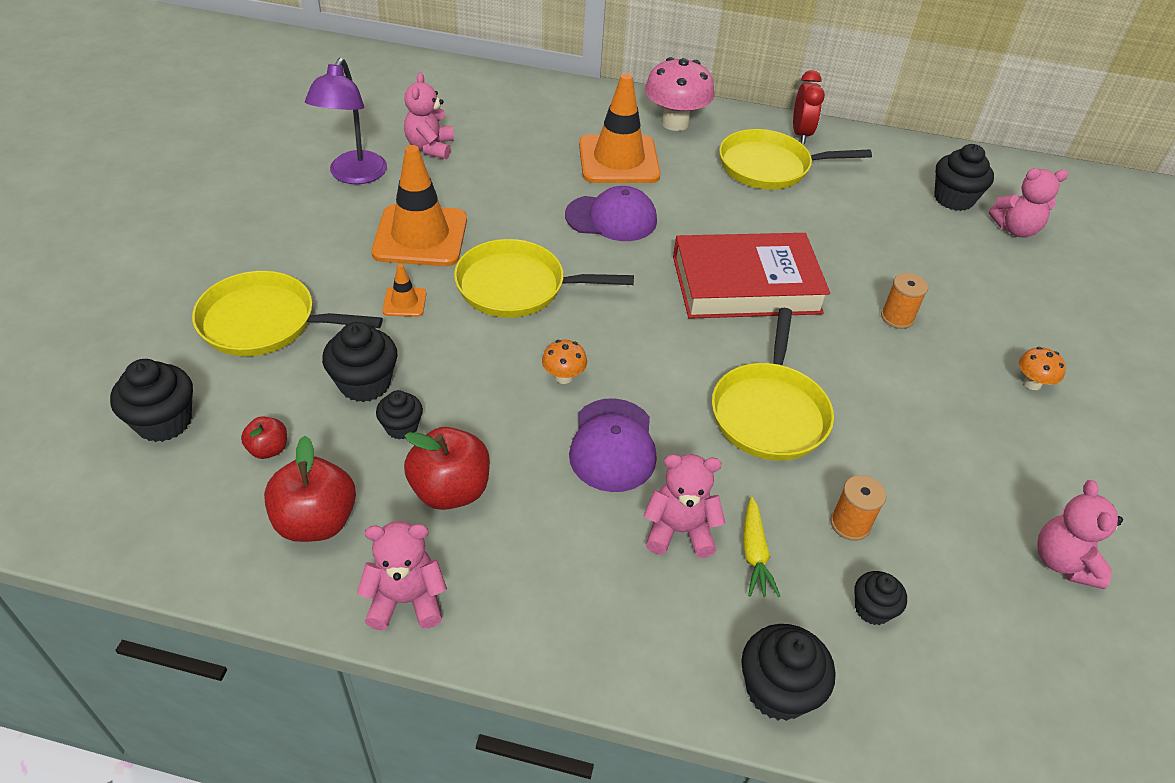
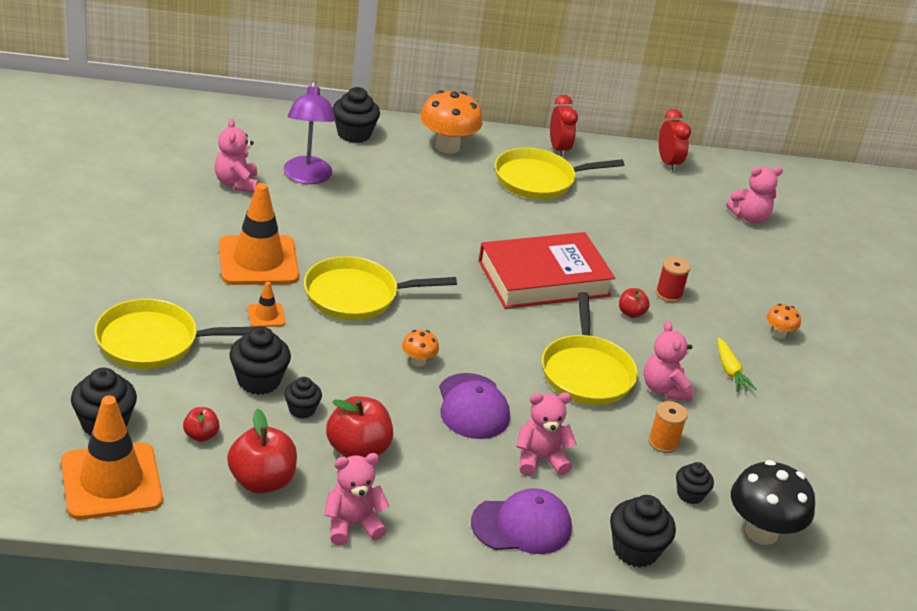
camera: 15 degrees left, 10 degrees down
purple lamp [305,57,387,184] -> purple lamp moved to [283,80,336,184]
purple cap [565,186,657,241] -> purple cap moved to [471,488,572,554]
orange traffic cone [579,73,661,183] -> orange traffic cone moved to [61,396,163,520]
pink mushroom [645,57,715,131] -> orange mushroom [420,90,482,154]
yellow carrot [743,497,780,597] -> yellow carrot moved to [718,338,757,392]
orange spool [881,273,928,329] -> red spool [656,257,690,302]
black cupcake [934,144,994,211] -> black cupcake moved to [332,87,380,143]
pink teddy bear [1037,480,1123,589] -> pink teddy bear moved to [644,321,693,401]
none -> red apple [619,288,650,318]
none -> red clock [659,109,691,172]
none -> black mushroom [731,460,815,545]

